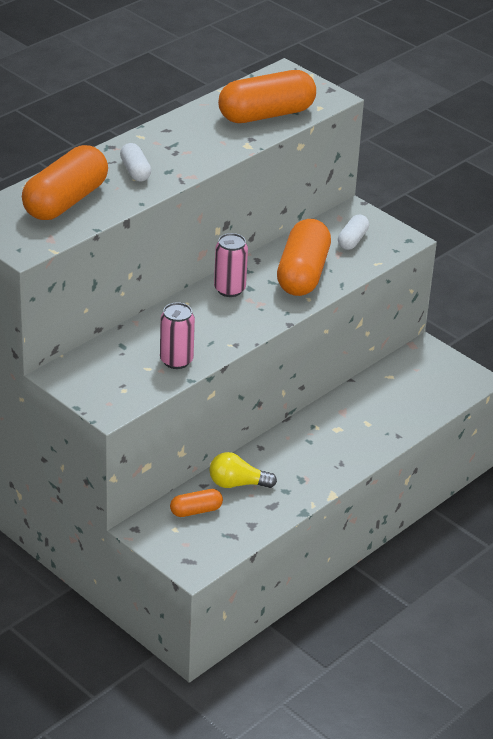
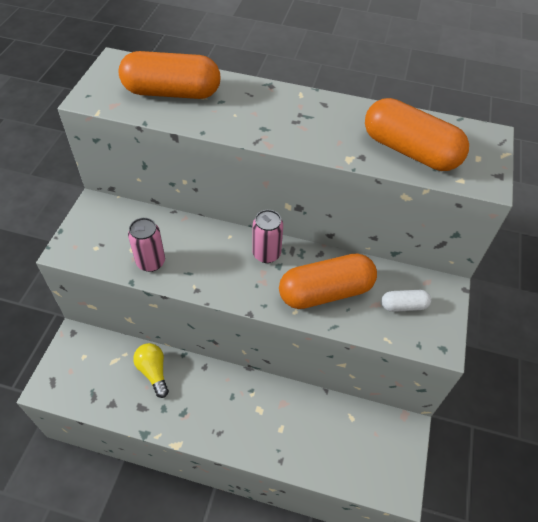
camera: 60 degrees right, 15 degrees up
white capsule [120,143,151,181] -> none
orange capsule [170,489,223,517] -> none

